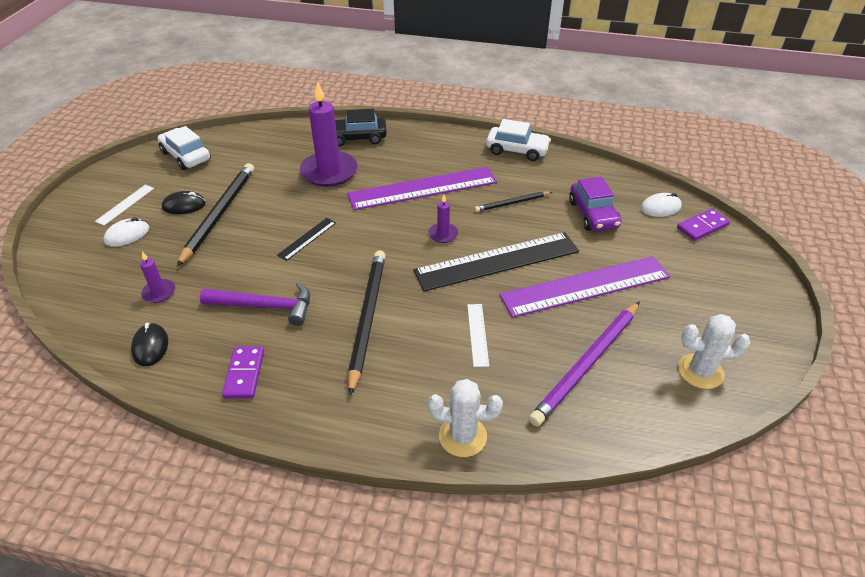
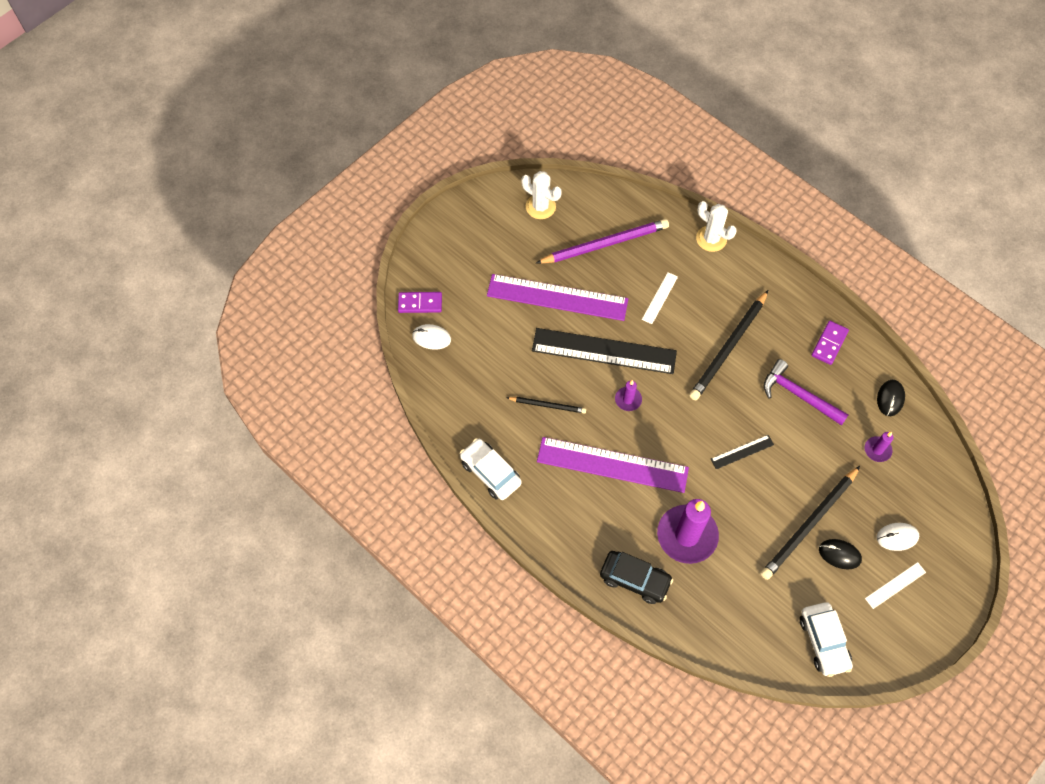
camera: 150 degrees left, 20 degrees up
purple car [569,177,621,231] -> none

